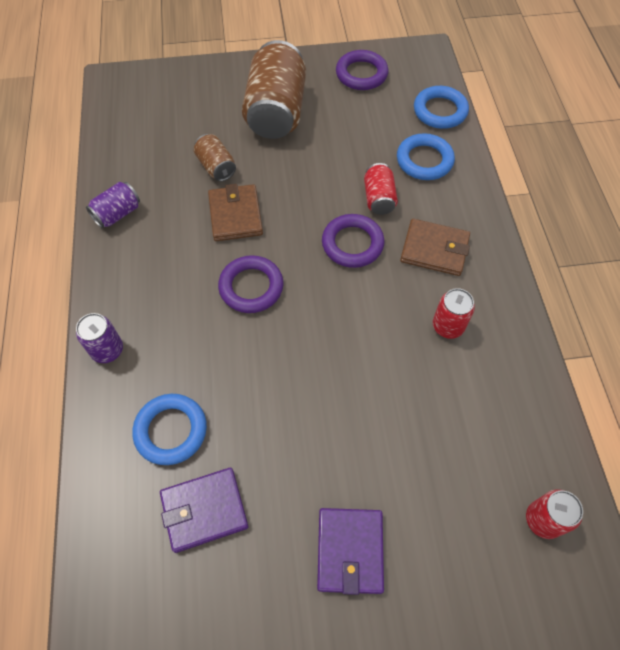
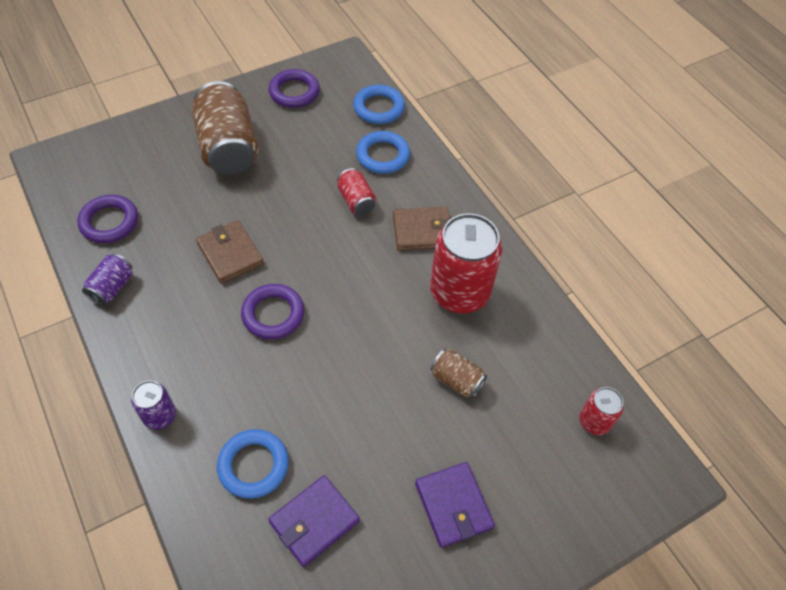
camera: 25 degrees left, 5 degrees down
brown can [194,134,236,181] -> brown can moved to [431,349,487,399]
purple ring [322,214,385,268] -> purple ring moved to [77,195,138,243]
red can [433,288,475,339] -> red can [430,213,503,313], size x2.04

